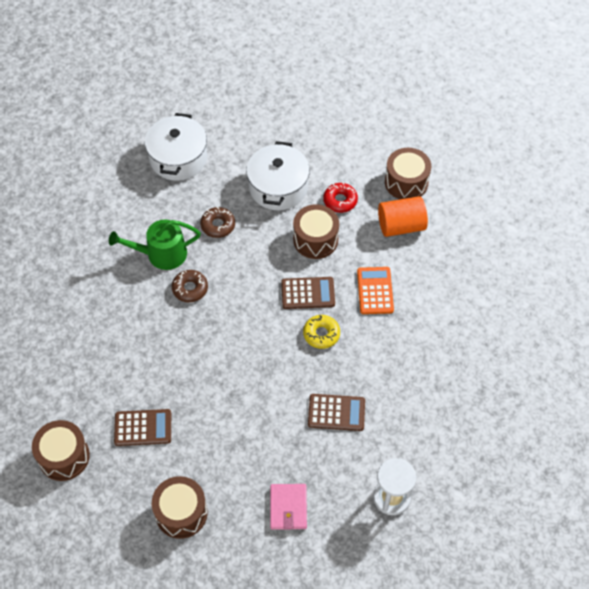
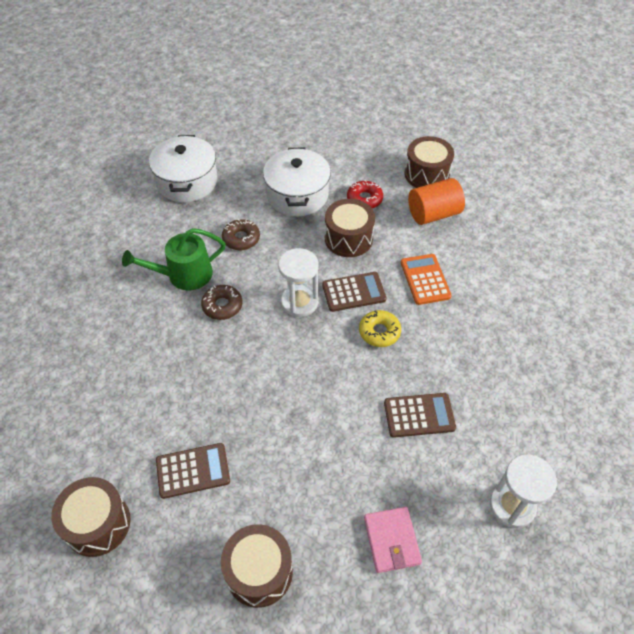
camera: 10 degrees left, 5 degrees down
none -> white hourglass [278,248,319,317]

